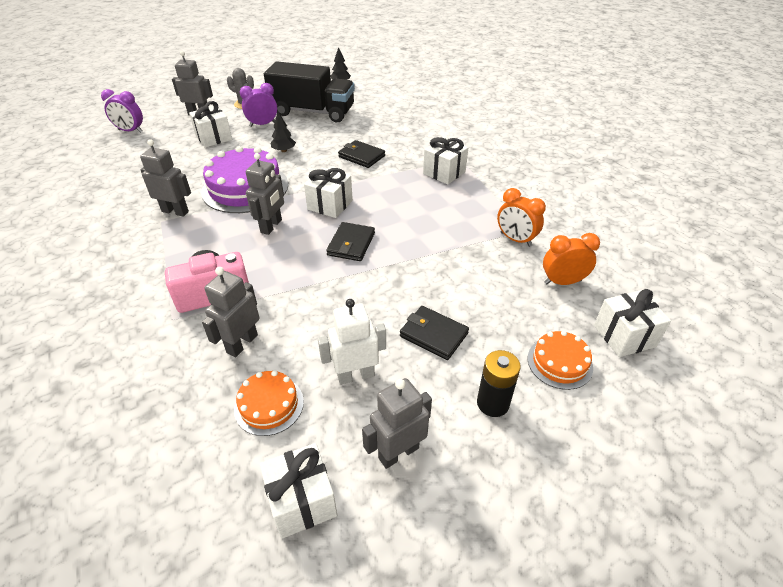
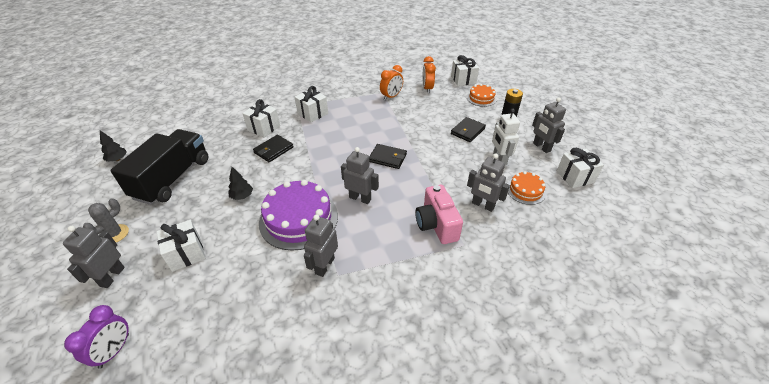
camera: 85 degrees left, 0 degrees up
purple clock [240,83,277,127] -> none
white gift [304,168,353,218] -> white gift moved to [242,99,280,138]

